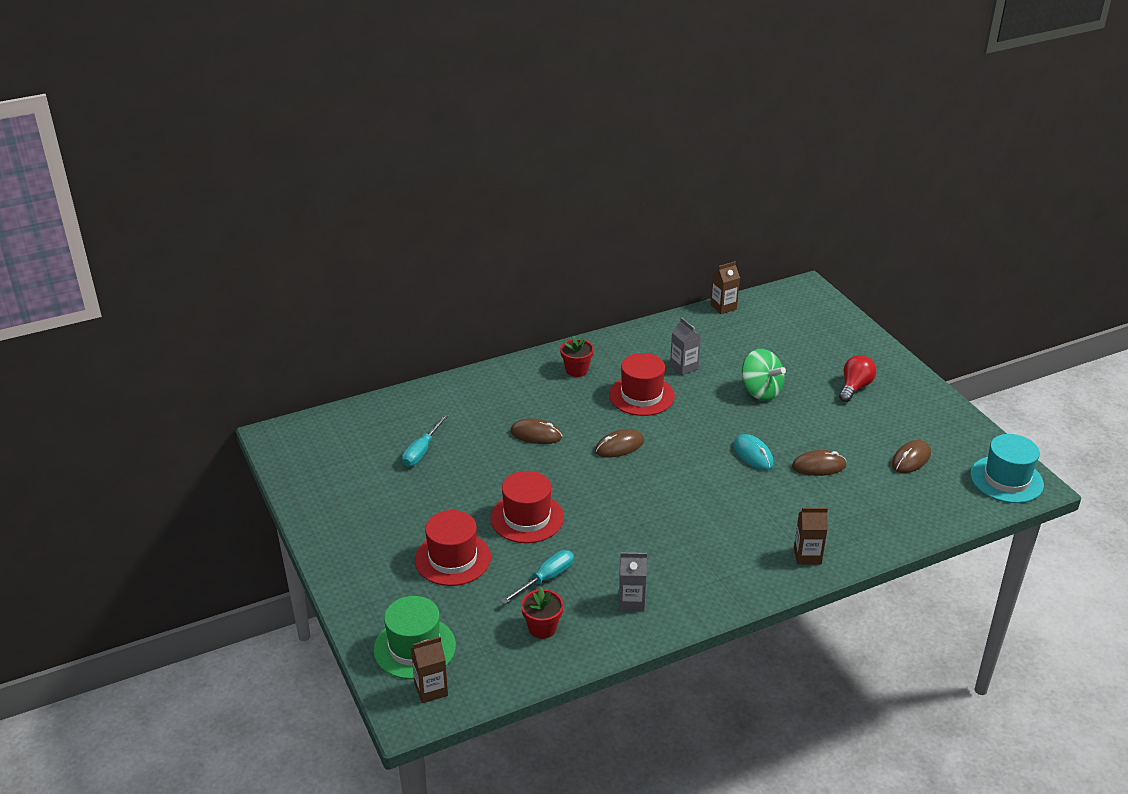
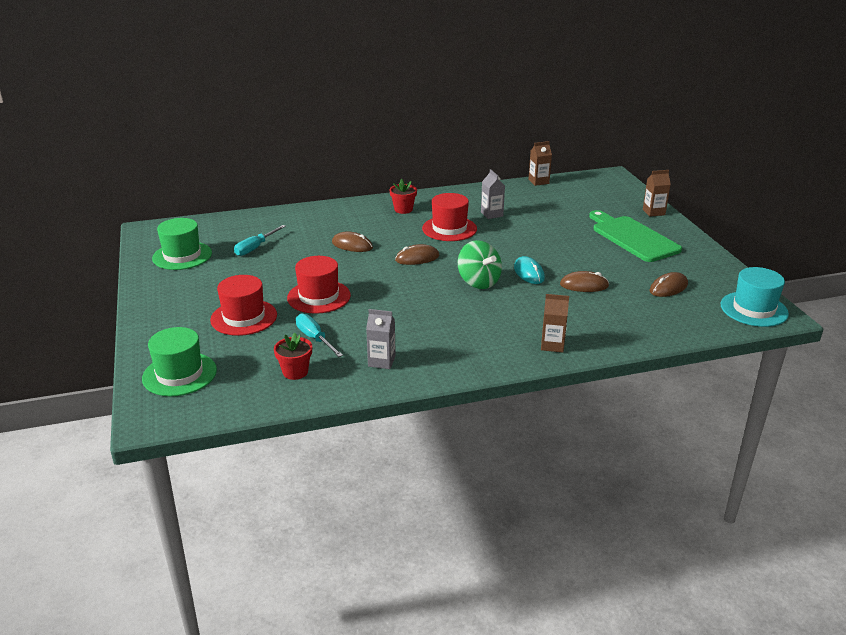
camera: 10 degrees right, 5 degrees down
brown carton [411,637,448,703] -> brown carton moved to [643,170,671,217]
turquoise screwdriver [501,550,574,604] -> turquoise screwdriver turned 90 degrees counterclockwise [296,313,343,357]
green spinning top [742,349,786,401] -> green spinning top moved to [458,240,502,289]
red light bulb [839,355,876,402] -> green cutting board [589,210,682,262]
none -> green hat [152,218,212,270]

